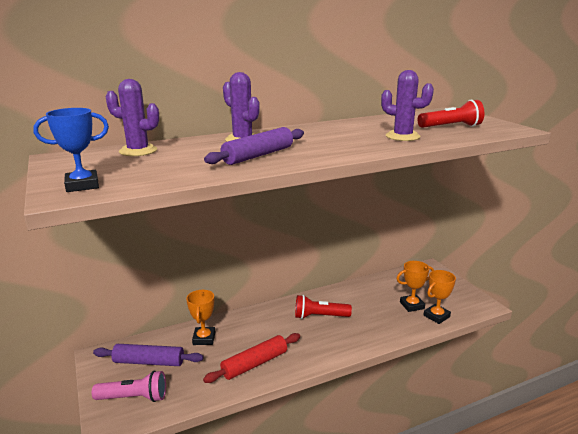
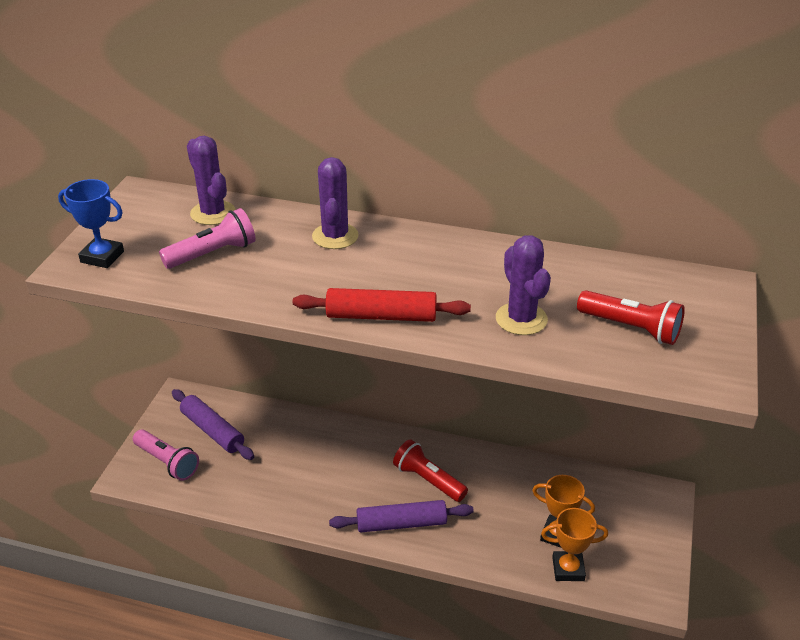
camera: 40 degrees right, 15 degrees up
orange trophy [186,290,215,345] -> none
red rolling pin [203,333,300,383] -> red rolling pin moved to [293,288,471,322]
purple rolling pin [204,127,304,165] -> purple rolling pin moved to [329,500,474,532]
none -> pink flashlight [159,208,256,269]

